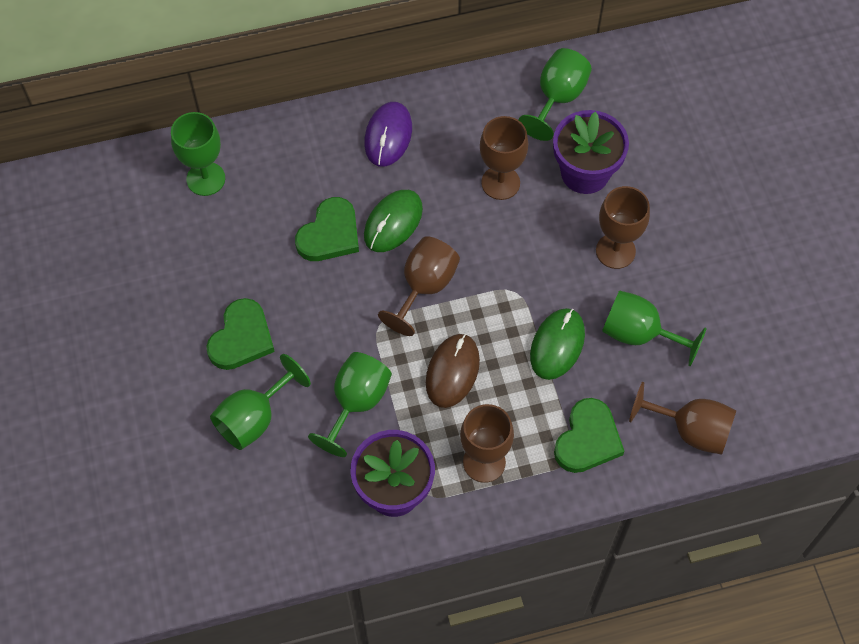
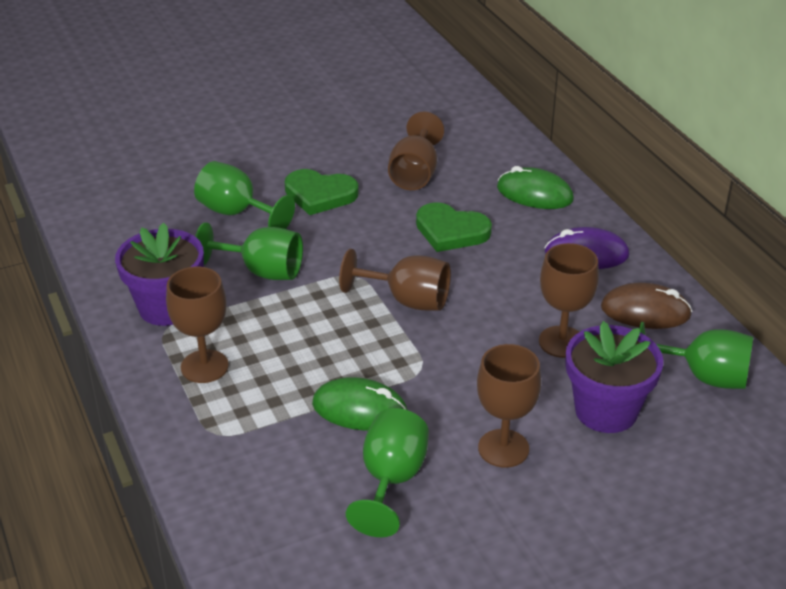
camera: 80 degrees right, 25 degrees down
green goblet [171,112,225,196] -> none
green mouse [364,190,423,252] -> green mouse moved to [497,166,574,209]
brown mouse [426,334,480,408] -> brown mouse moved to [601,283,692,329]
green heart [554,398,624,473] -> none
brown goblet [629,382,736,455] -> brown goblet moved to [388,111,444,190]

